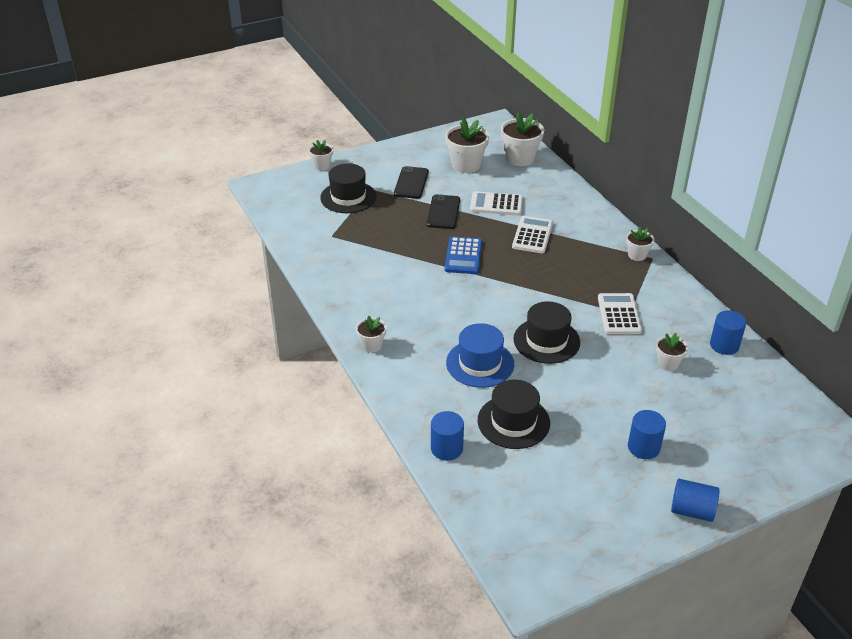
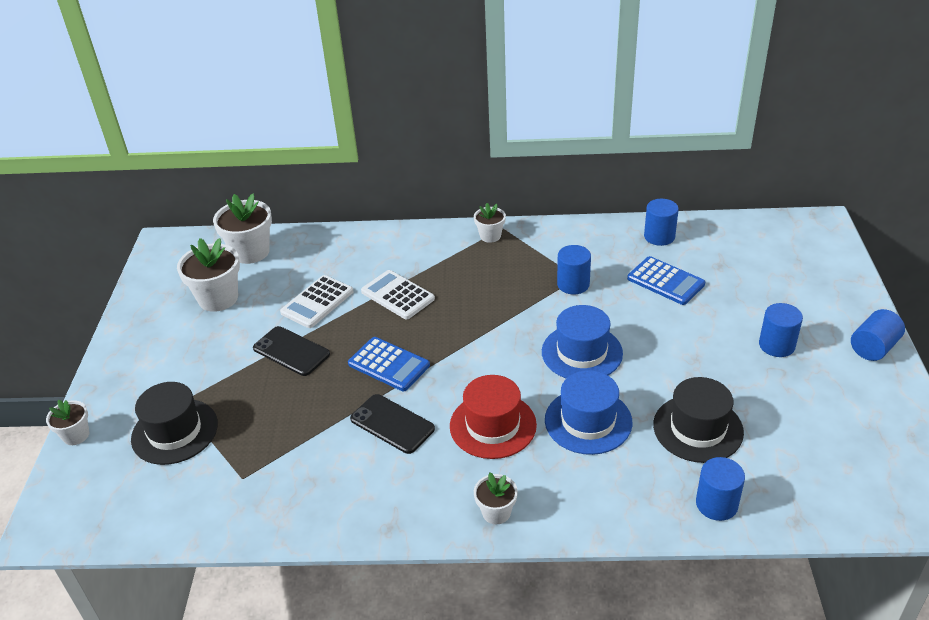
camera: 60 degrees left, 0 degrees up
black phone [394,166,429,199] -> black phone moved to [350,394,435,454]
black hat [513,301,580,364] -> blue hat [542,305,623,378]
white calculator [598,293,642,334] -> blue cylinder [557,245,591,294]
white flower pot [656,333,688,371] -> blue calculator [627,256,705,305]
none -> red hat [450,375,537,459]

